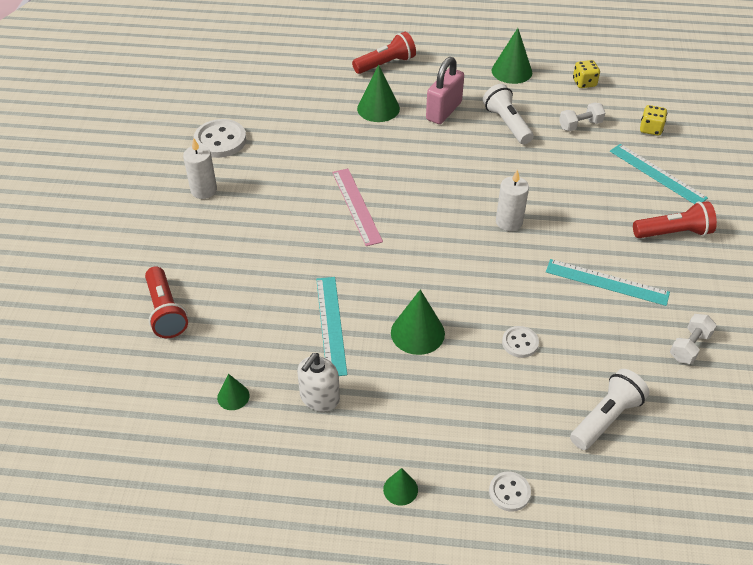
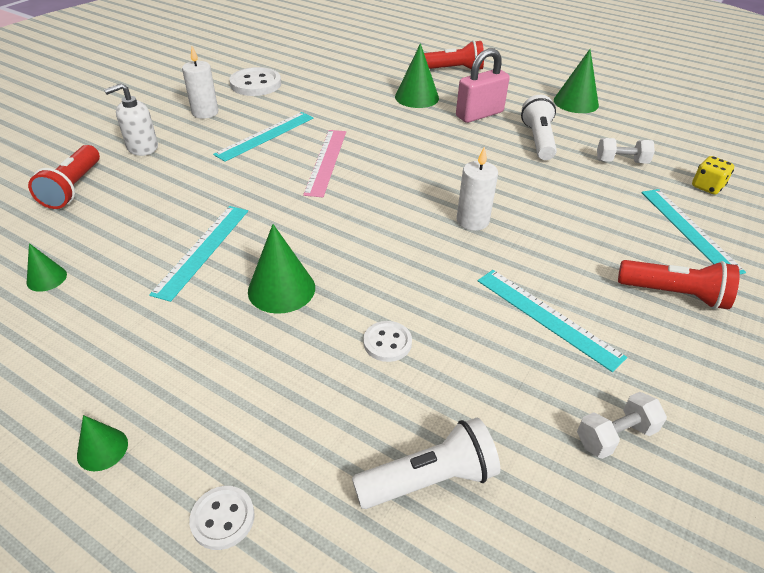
camera: 25 degrees right, 5 degrees down
white soap dispenser [297,353,340,412] -> white soap dispenser moved to [104,83,158,156]
yellow dice [573,60,600,88] -> none
none -> turquoise ruler [213,112,313,162]

